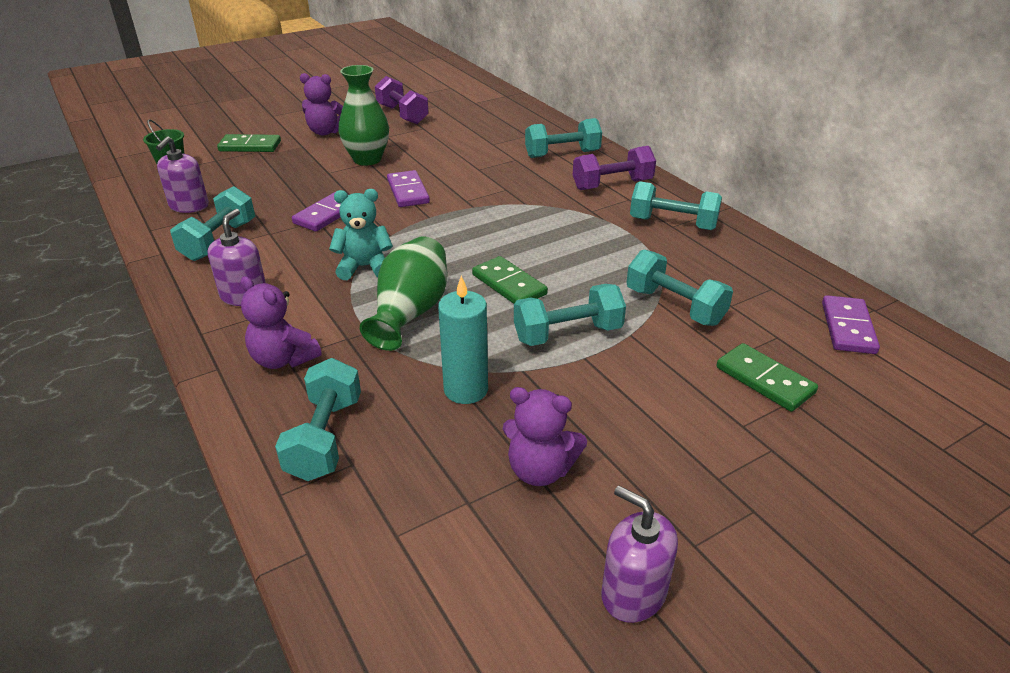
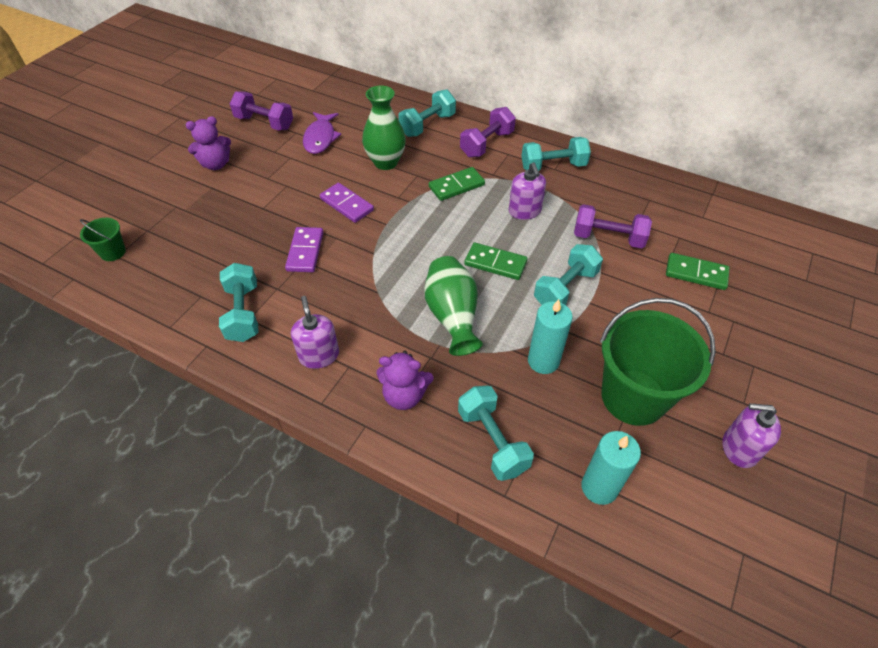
camera: 30 degrees left, 15 degrees up
purple soap dispenser [156,136,209,213] -> purple soap dispenser moved to [509,162,546,220]
green domino [217,134,281,152] -> green domino moved to [429,167,485,201]
turquoise teddy bear [329,189,393,280] -> none
green vase [338,65,389,166] -> green vase moved to [362,86,406,170]
purple teddy bear [503,387,587,486] -> green bucket [600,298,716,426]
turquoise dumbbell [626,250,733,326] -> purple dumbbell [574,204,652,248]
purple domino [822,295,880,354] -> none
none -> purple fish [303,112,341,154]
none -> turquoise candle [582,431,641,505]

